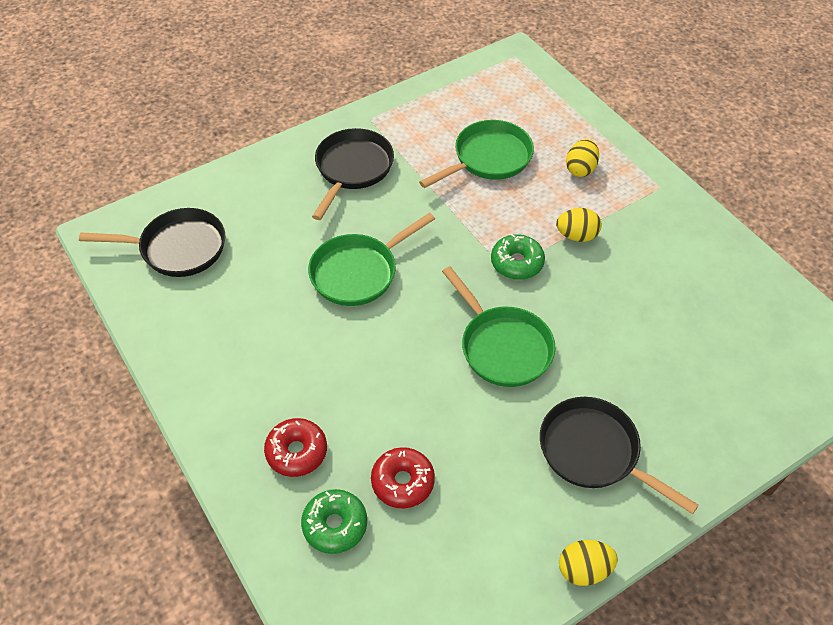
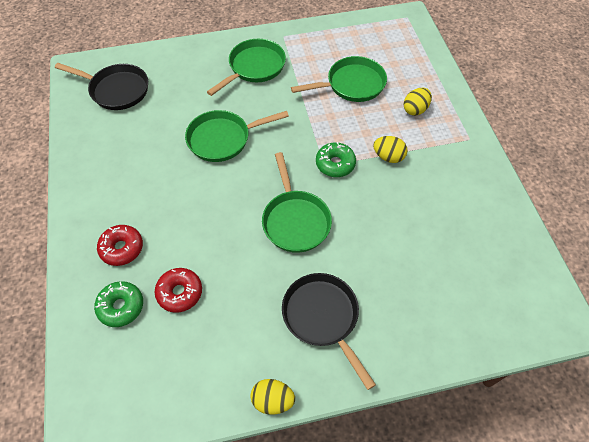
camera: 20 degrees right, 5 degrees up
black pan [312,128,394,220] -> green pan [207,39,286,96]

